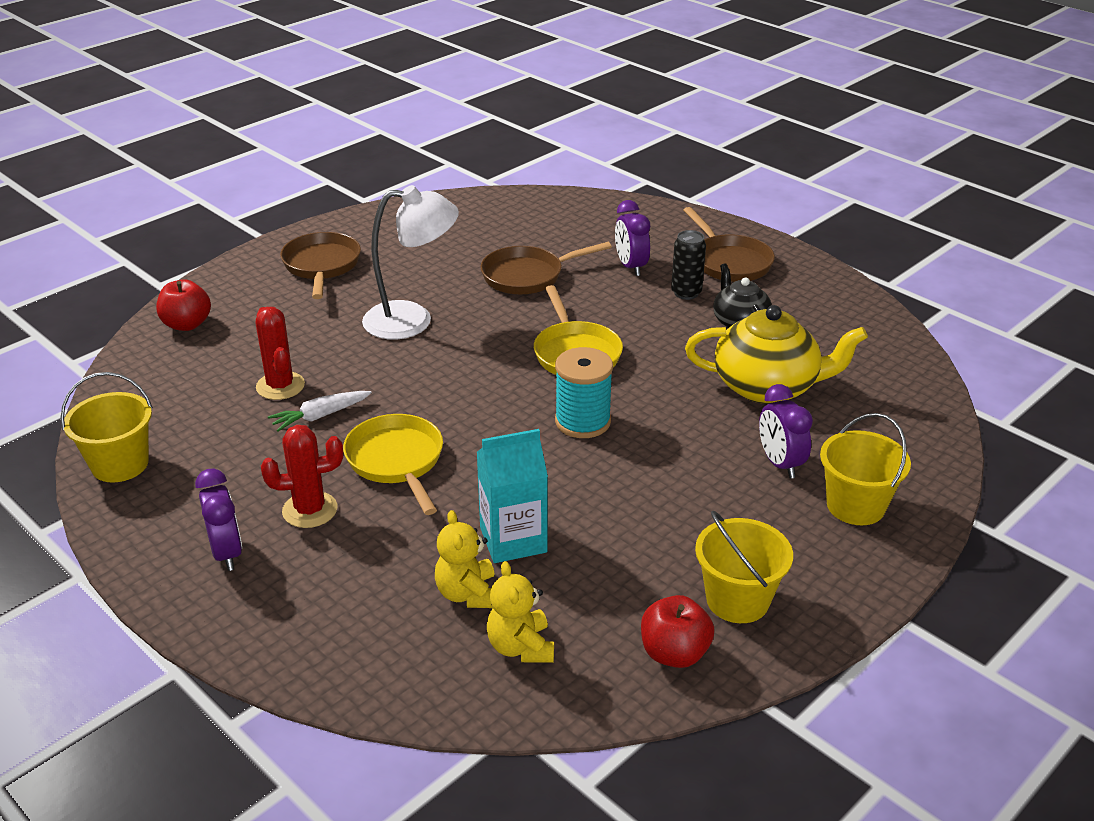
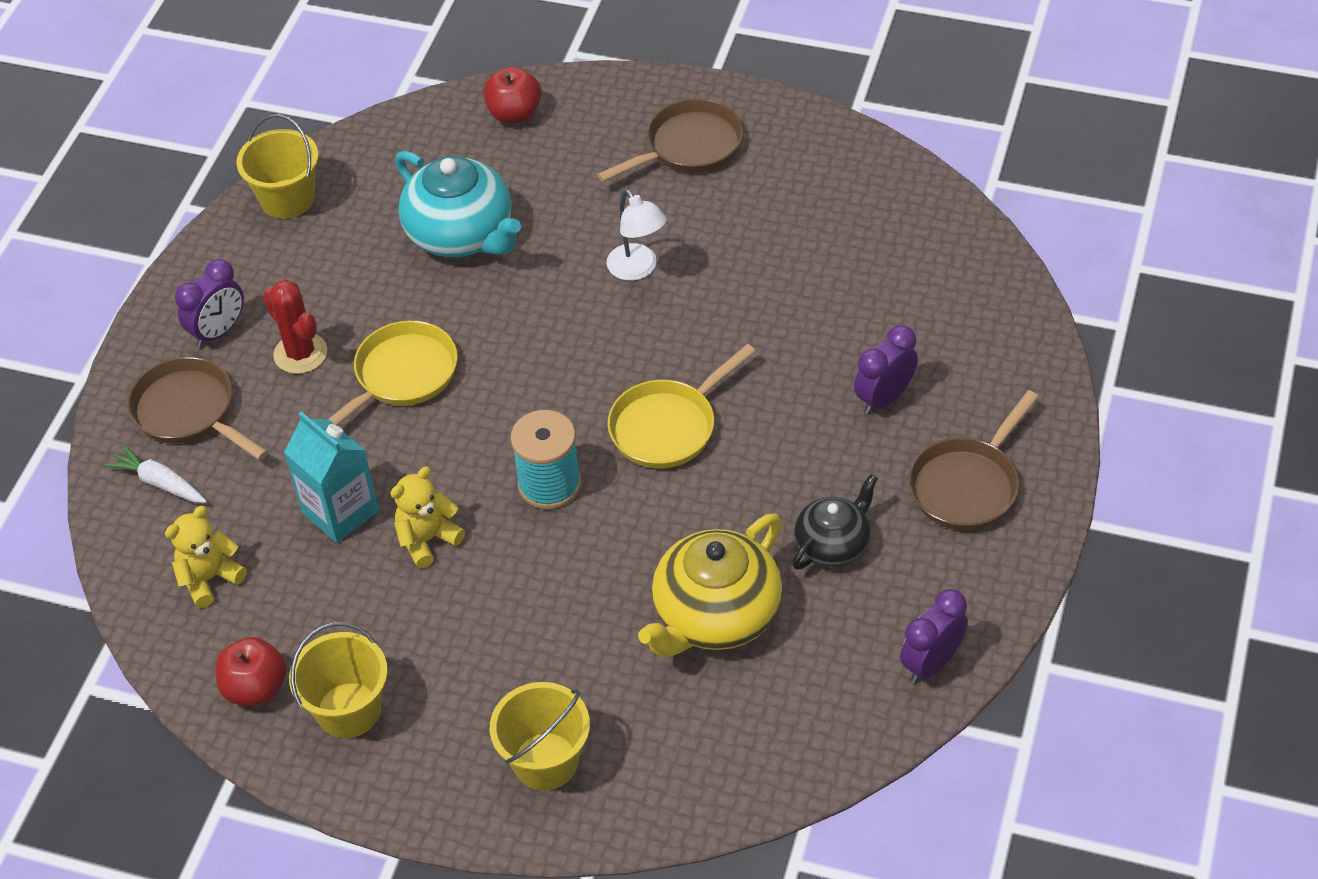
camera: 65 degrees right, 15 degrees up
red cactus [256,307,305,400] -> turquoise teapot [395,151,521,257]
white carrot [268,391,372,431] -> white carrot moved to [104,444,207,503]
white lamp [362,185,459,340] -> white lamp [607,190,667,281], size x0.62
yellow teddy bear [435,510,495,608] -> yellow teddy bear moved to [390,466,465,568]
brown pan [480,242,612,294] -> brown pan moved to [127,357,268,460]
black can [671,230,706,300] -> none
yellow teapot [685,305,868,404] -> yellow teapot turned 60 degrees clockwise [638,513,782,657]
purple clock [759,384,813,479] -> purple clock moved to [900,589,968,684]

